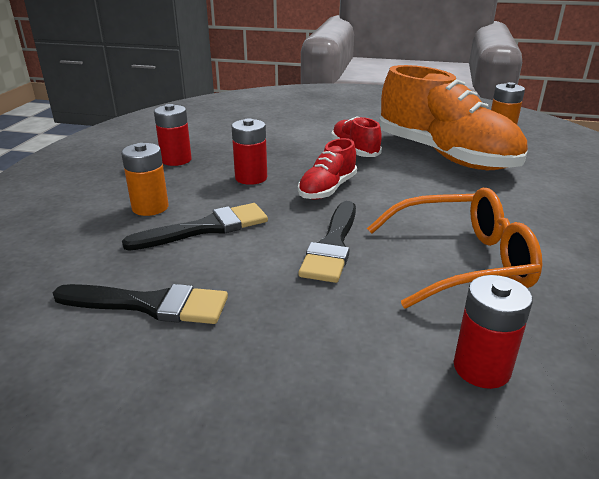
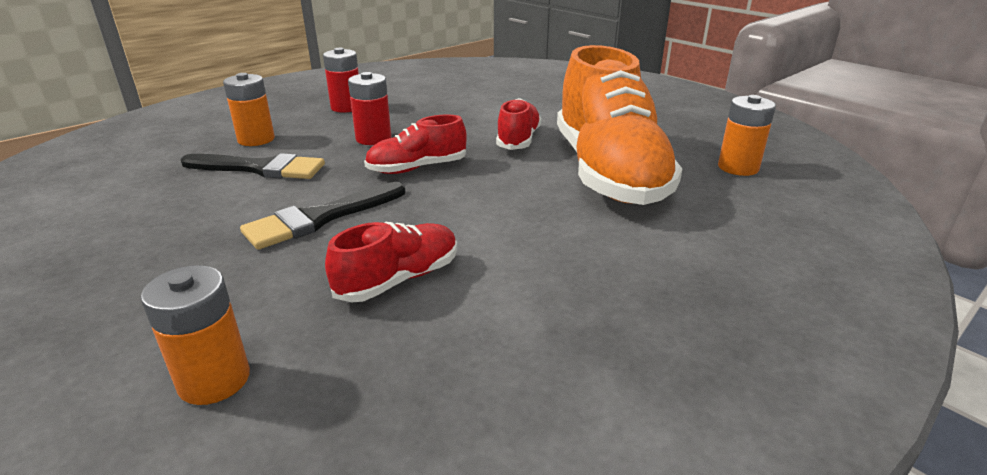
camera: 35 degrees right, 0 degrees up
black brush [53,284,228,324] -> none
orange glasses [367,188,542,309] -> red shoe [325,222,457,302]
red battery [454,275,533,389] -> orange battery [141,265,250,405]

